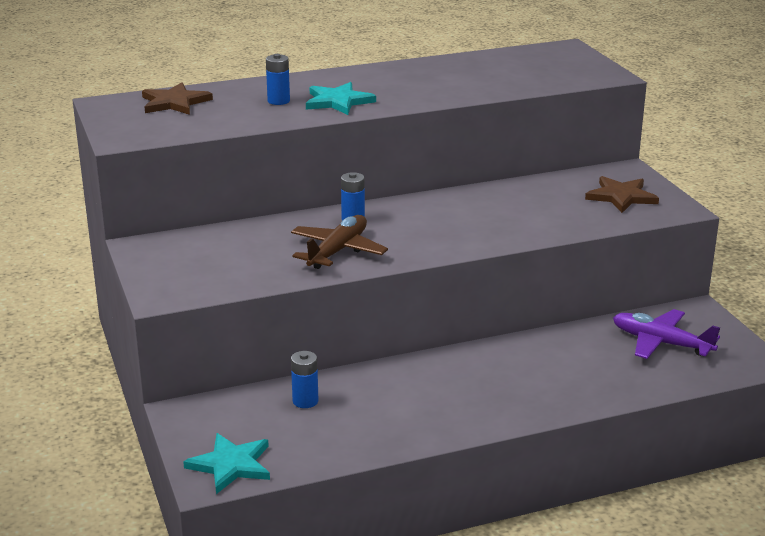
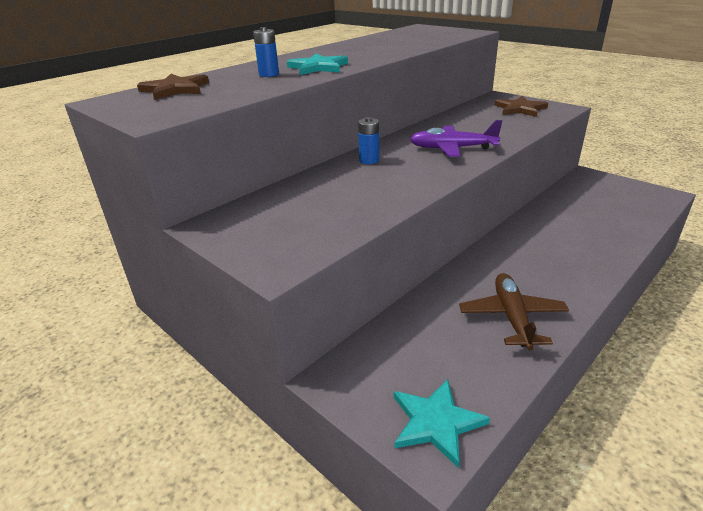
camera: 25 degrees left, 5 degrees up
brown plane [291,215,388,269] -> brown plane moved to [459,273,569,350]
blue battery [291,351,318,408] -> none
purple plane [613,309,720,359] -> purple plane moved to [410,120,502,157]

